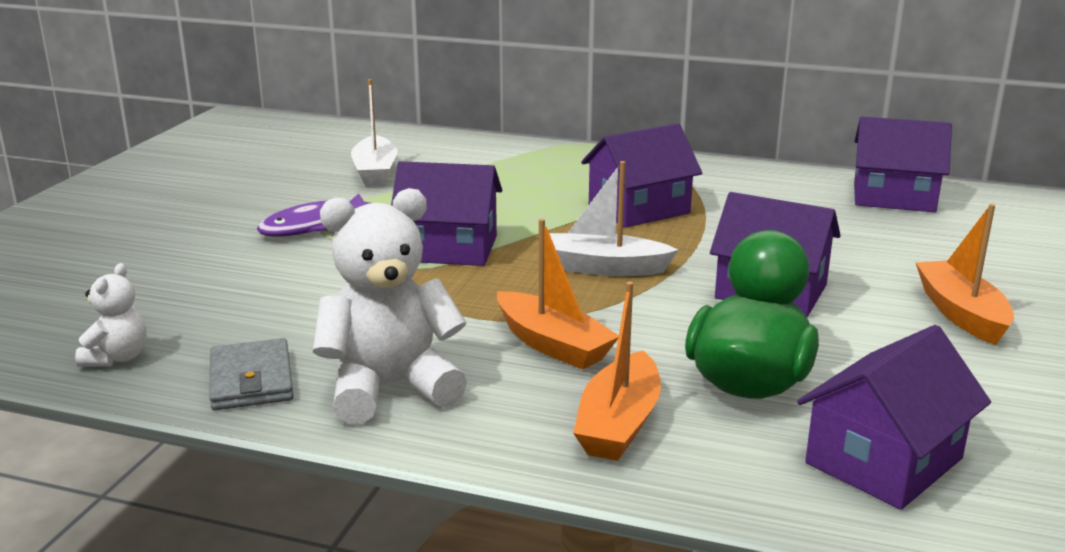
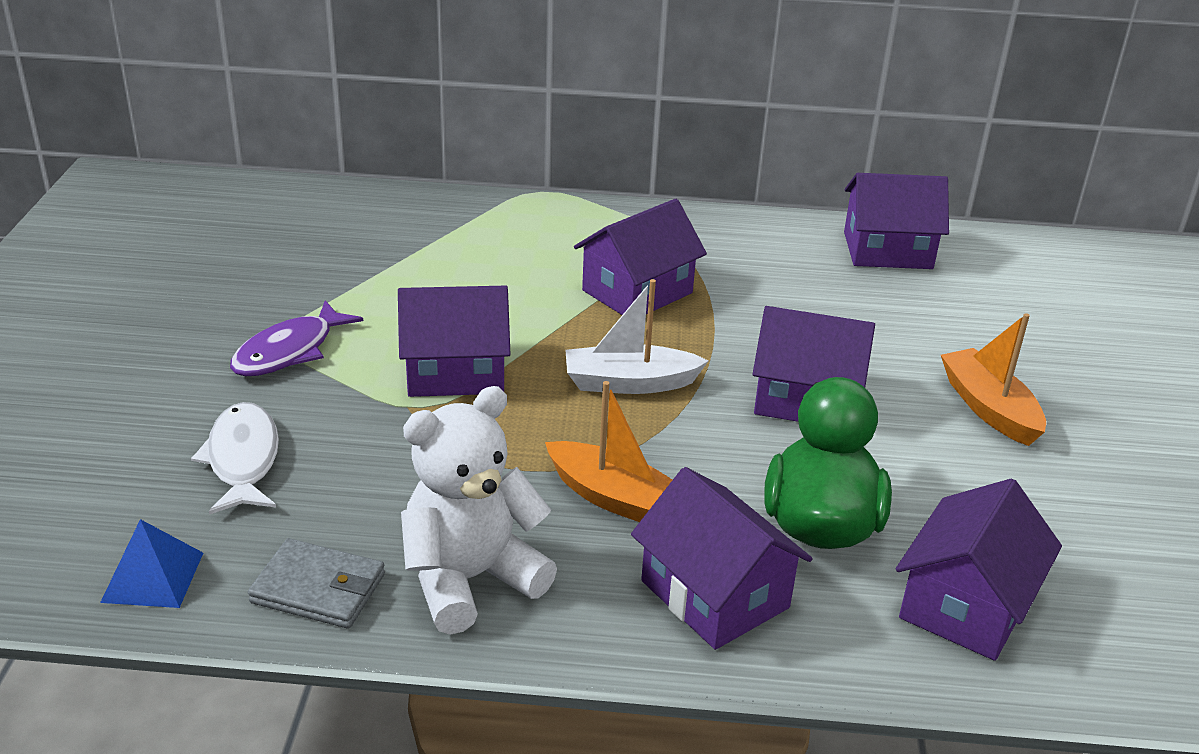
camera: 15 degrees left, 10 degrees up
white teddy bear [75,263,146,367] -> blue pyramid [100,519,203,608]
grey wallet [209,338,293,410] -> grey wallet turned 45 degrees counterclockwise [248,538,385,629]
white boat [351,79,397,187] -> none
orange boat [573,281,661,461] -> purple house [631,467,813,650]
none -> white fish [191,402,279,515]

